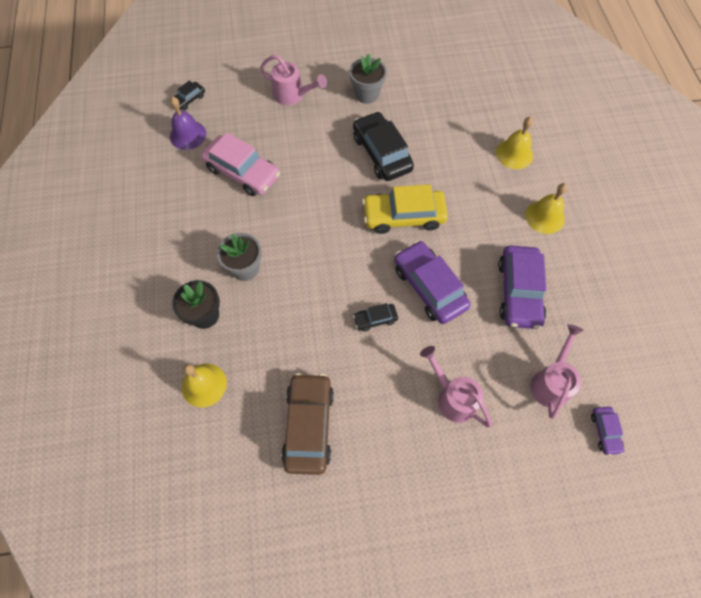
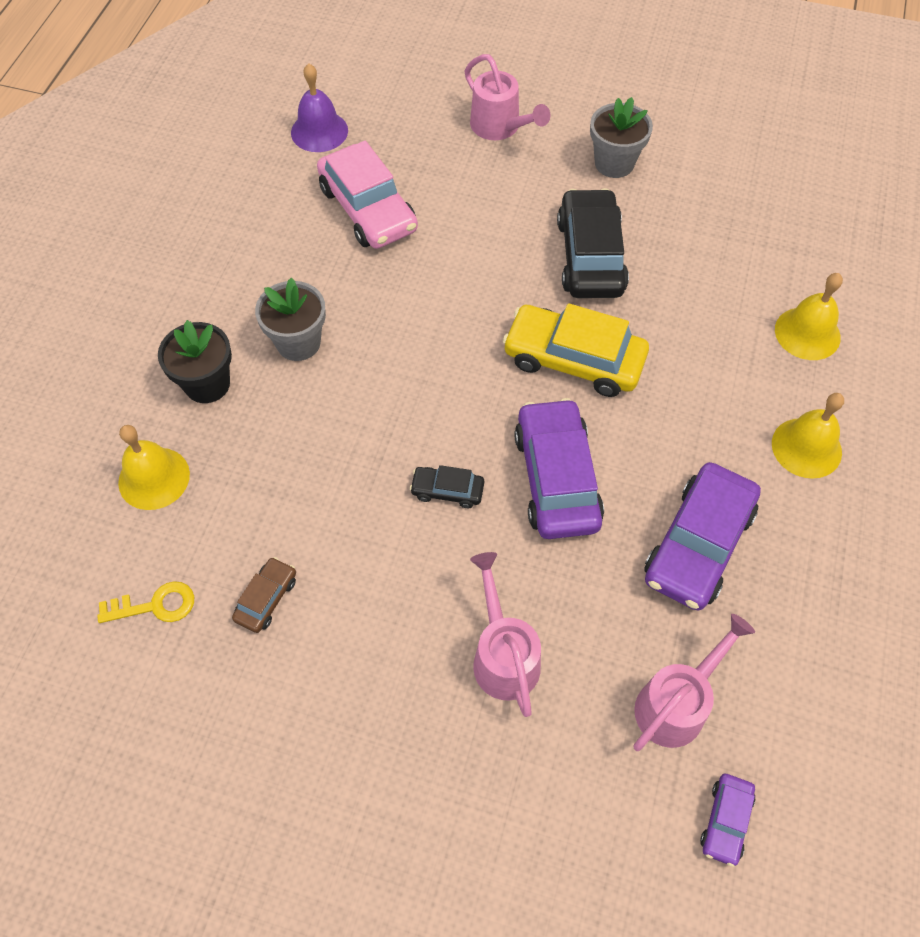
camera: 25 degrees right, 5 degrees down
black car [174,80,205,111] -> none
brown car [281,373,334,475] -> brown car [232,557,296,633], size x0.48
none -> yellow key [97,581,194,623]

